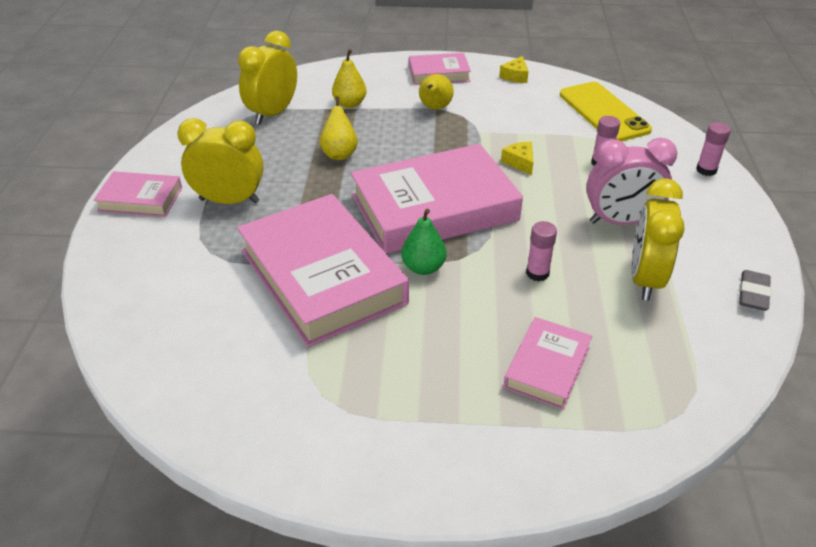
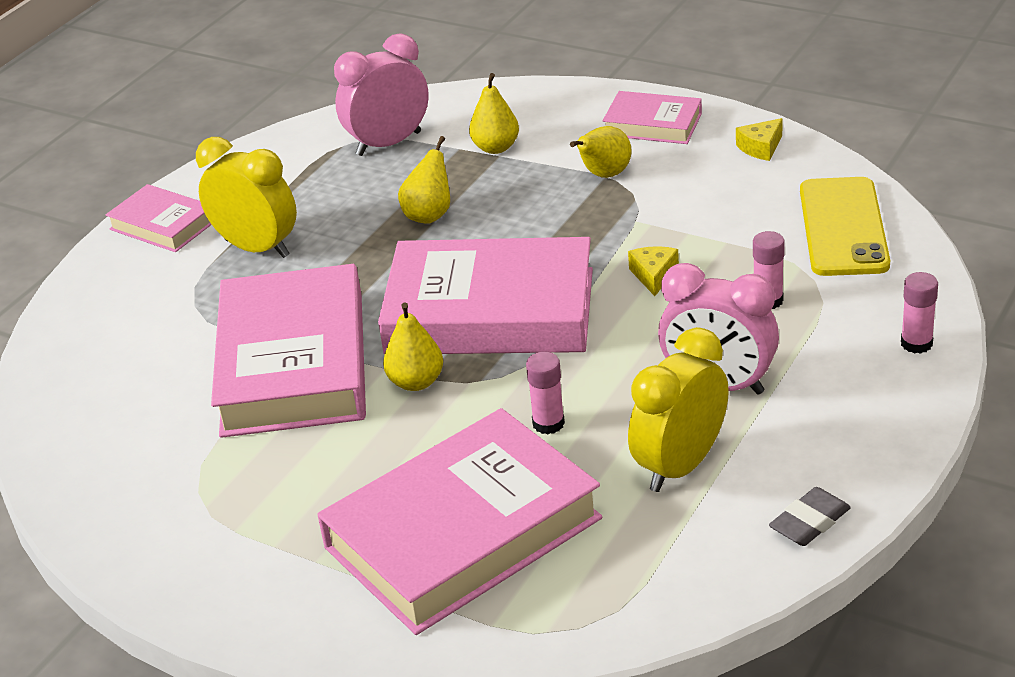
camera: 30 degrees right, 5 degrees down
yellow clock [238,31,297,125] -> pink clock [334,33,429,156]
green pear [402,209,446,275] -> yellow pear [383,302,443,391]
pink book [504,317,592,410] -> pink book [317,408,602,635], size x2.00

